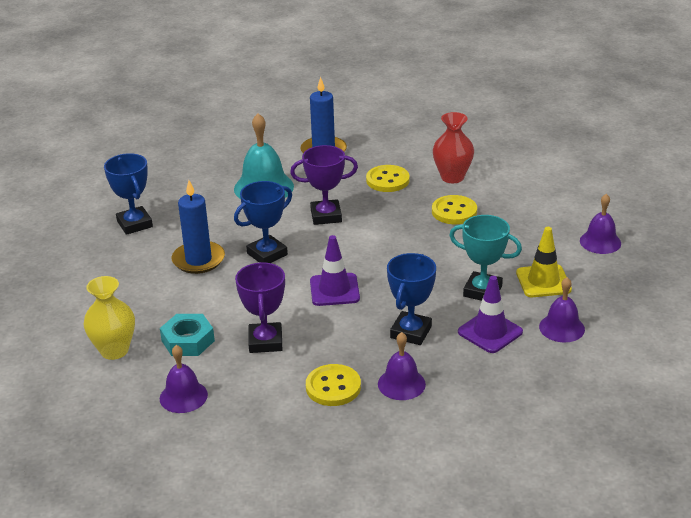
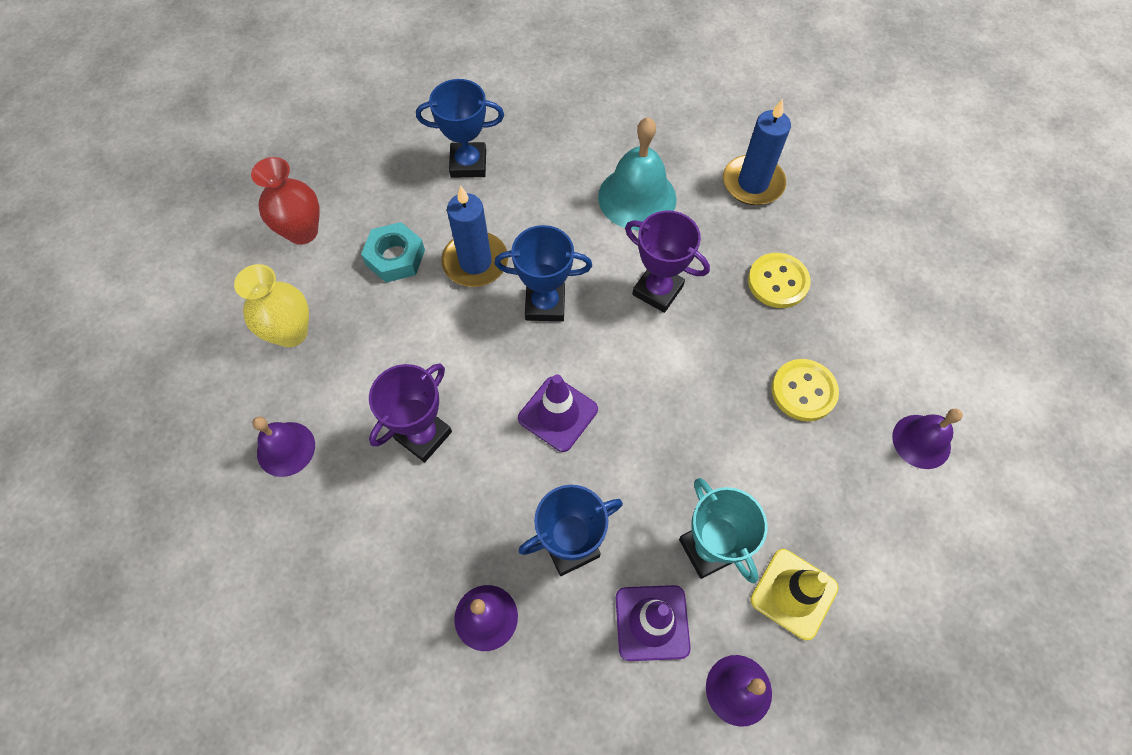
camera: 40 degrees right, 30 degrees up
blue trophy [104,153,153,235] -> blue trophy turned 75 degrees clockwise [416,79,504,178]
turquoise nut [160,314,215,356] -> turquoise nut moved to [361,222,425,283]
yellow button [306,364,361,406] -> none
red vase [433,112,474,183] -> red vase moved to [251,157,320,245]
purple bell [580,194,621,254] -> purple bell moved to [892,409,963,469]

